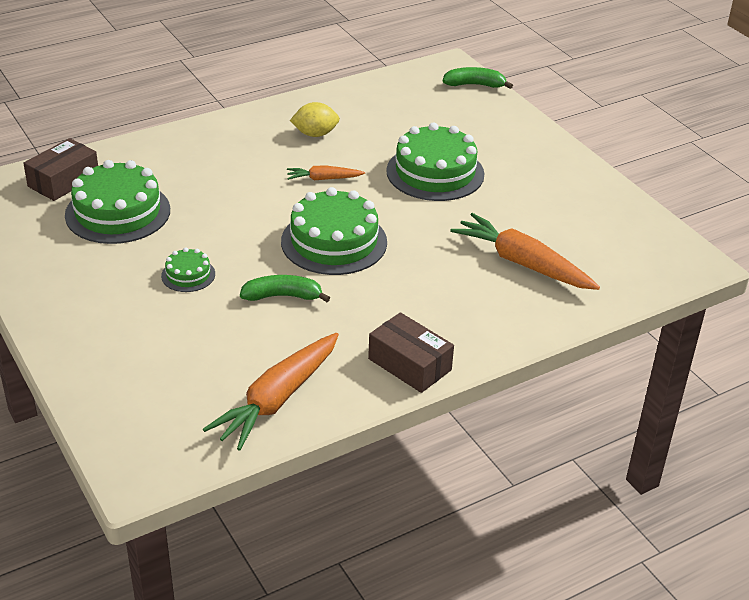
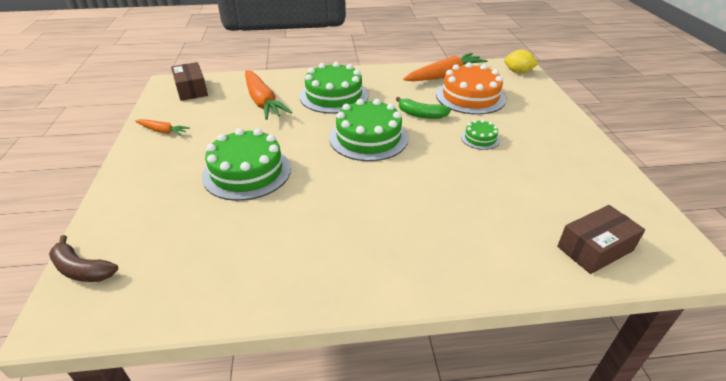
camera: 155 degrees left, 0 degrees up
green cake [65,160,170,244] -> green cake moved to [300,62,368,114]
orange carrot [287,166,365,180] -> orange carrot moved to [135,119,190,136]
yellow lemon [290,102,340,137] -> yellow lemon moved to [504,50,539,73]
brown box [368,312,454,393] -> brown box moved to [171,62,208,101]
green banana [443,67,513,89] -> brown banana [49,235,118,282]
none -> orange cake [436,62,506,115]

